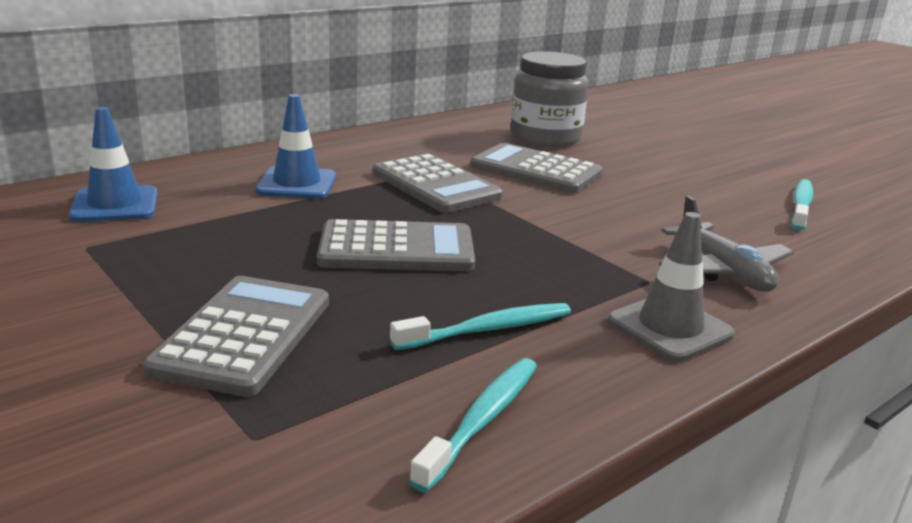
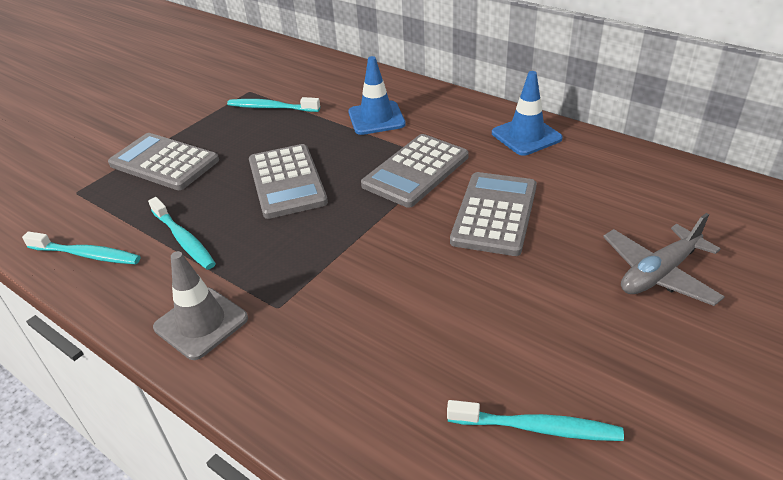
camera: 80 degrees right, 15 degrees up
blue traffic cone [69,107,158,222] -> blue traffic cone moved to [492,71,563,156]
grey calculator [143,276,329,397] -> grey calculator turned 150 degrees counterclockwise [108,133,219,190]
grey jar [510,51,589,147] -> none
grey plane [659,196,794,292] -> grey plane moved to [603,213,725,306]
none -> turquoise toothbrush [227,97,320,112]

